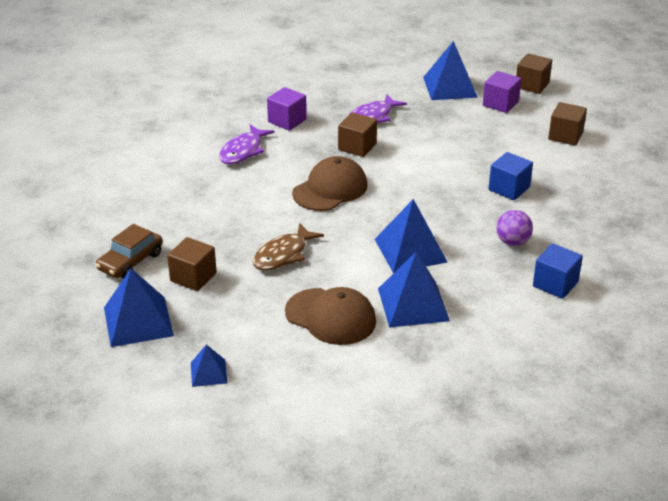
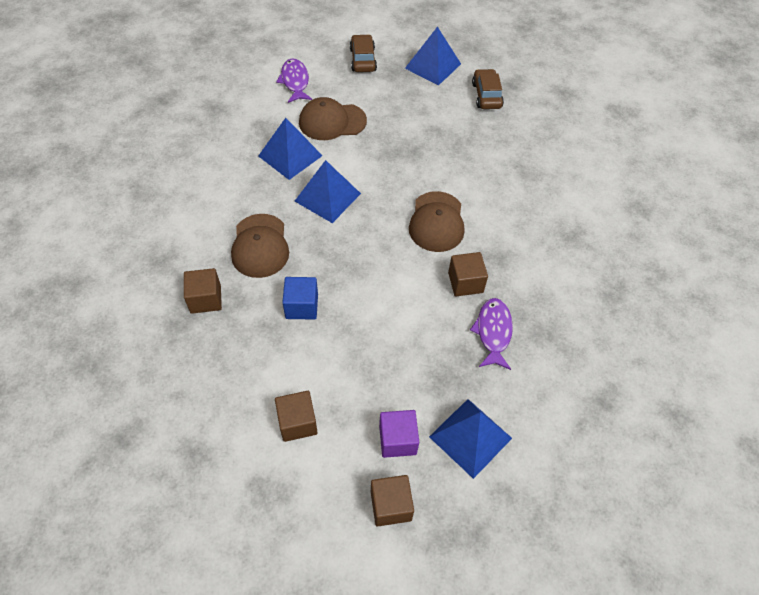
camera: 140 degrees right, 20 degrees up
brown cube [167,237,217,291] -> brown cube moved to [184,268,222,314]
blue pyramid [191,345,227,387] -> brown car [350,34,377,72]
purple fish [219,124,274,164] -> purple fish moved to [276,59,312,103]
brown fish [253,223,324,271] -> none
purple cube [267,87,307,131] -> none
purple ball [496,210,533,246] -> brown cap [231,214,289,278]
blue cube [533,243,583,299] -> none

